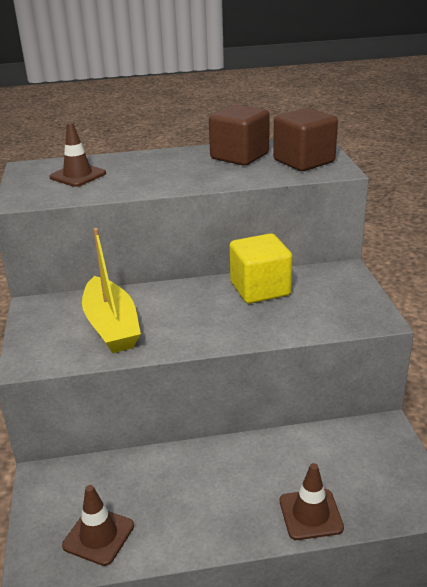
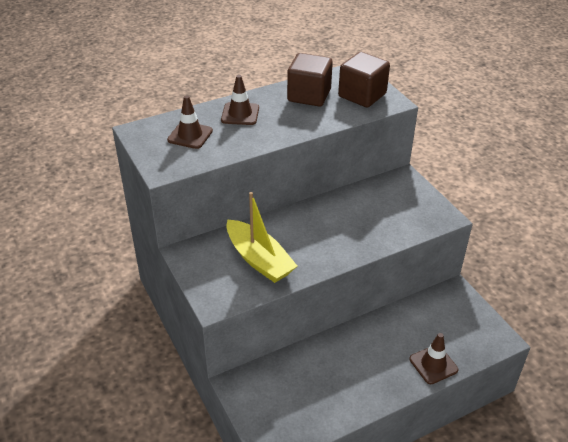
camera: 20 degrees left, 10 degrees up
brown traffic cone [62,485,134,566] -> brown traffic cone moved to [221,75,259,125]
yellow cube [230,233,292,304] -> none

